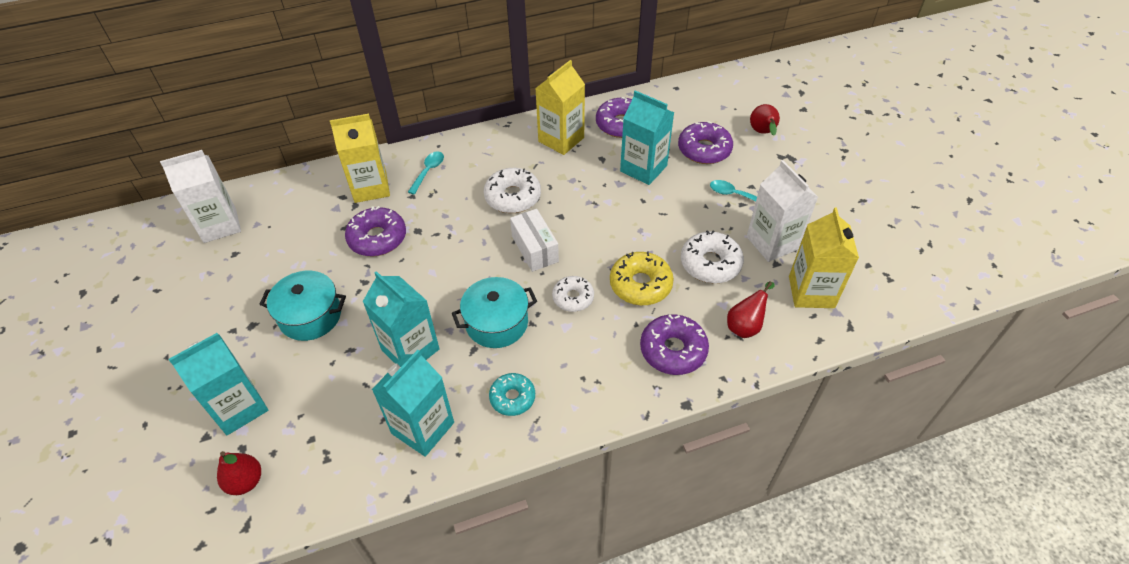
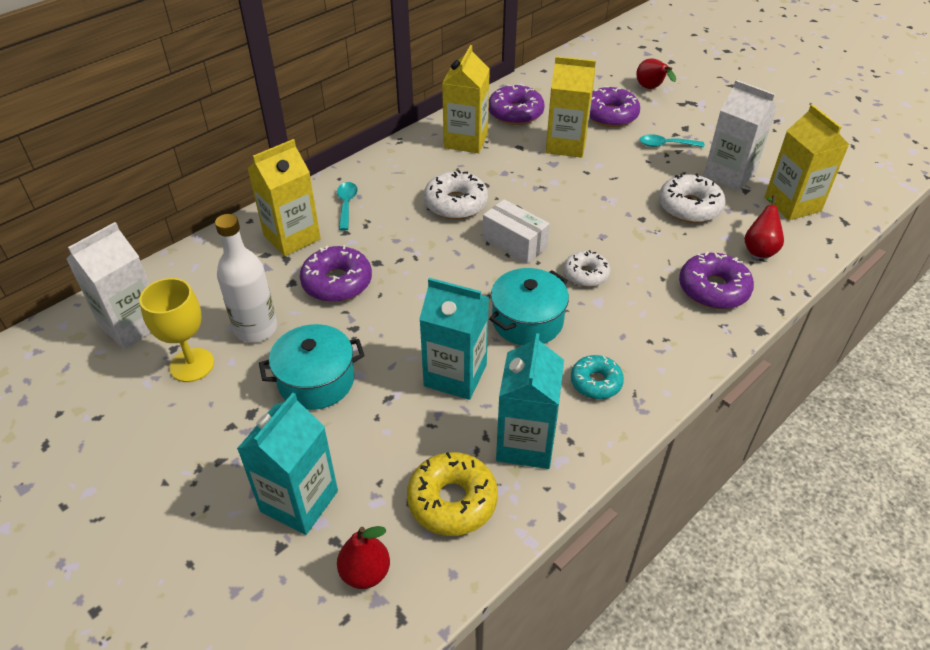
camera: 25 degrees left, 5 degrees down
yellow donut [610,252,674,305] -> yellow donut moved to [407,452,498,536]
turquoise carton [620,90,674,185] -> yellow carton [546,56,596,158]
none -> yellow goblet [139,278,214,382]
none -> white bottle [215,214,277,342]

